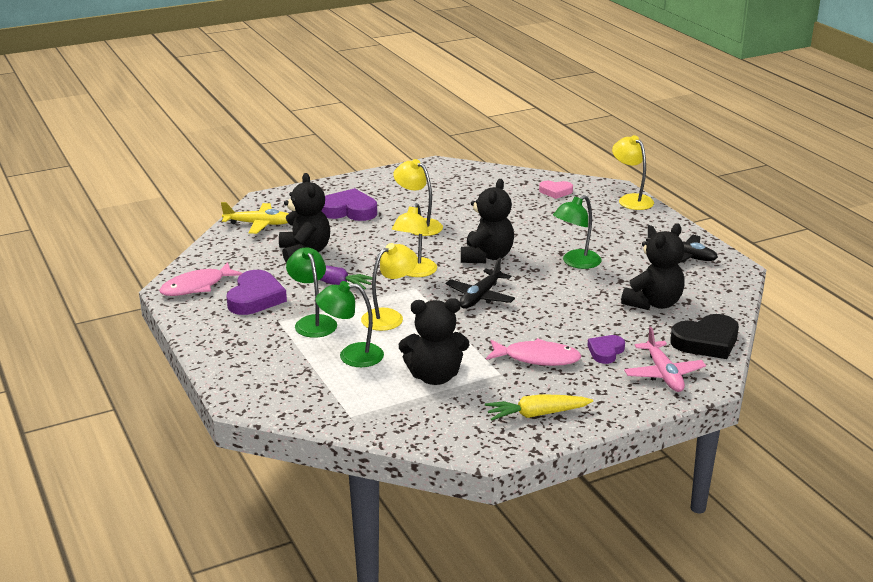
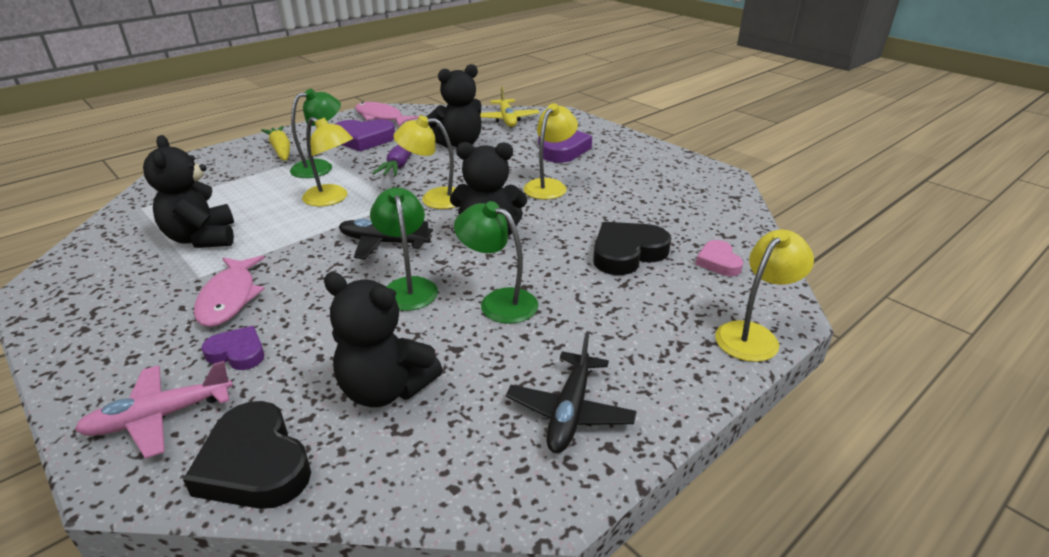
camera: 75 degrees right, 5 degrees up
green lamp [316,281,384,367] -> green lamp moved to [370,187,438,311]
yellow carrot [485,394,593,421] -> yellow carrot moved to [261,126,290,161]
none -> black heart [593,222,671,275]

